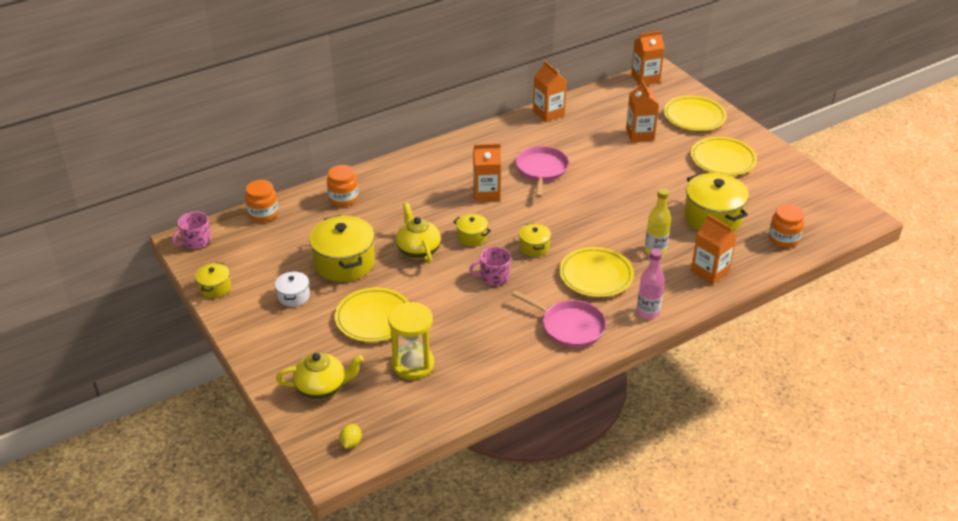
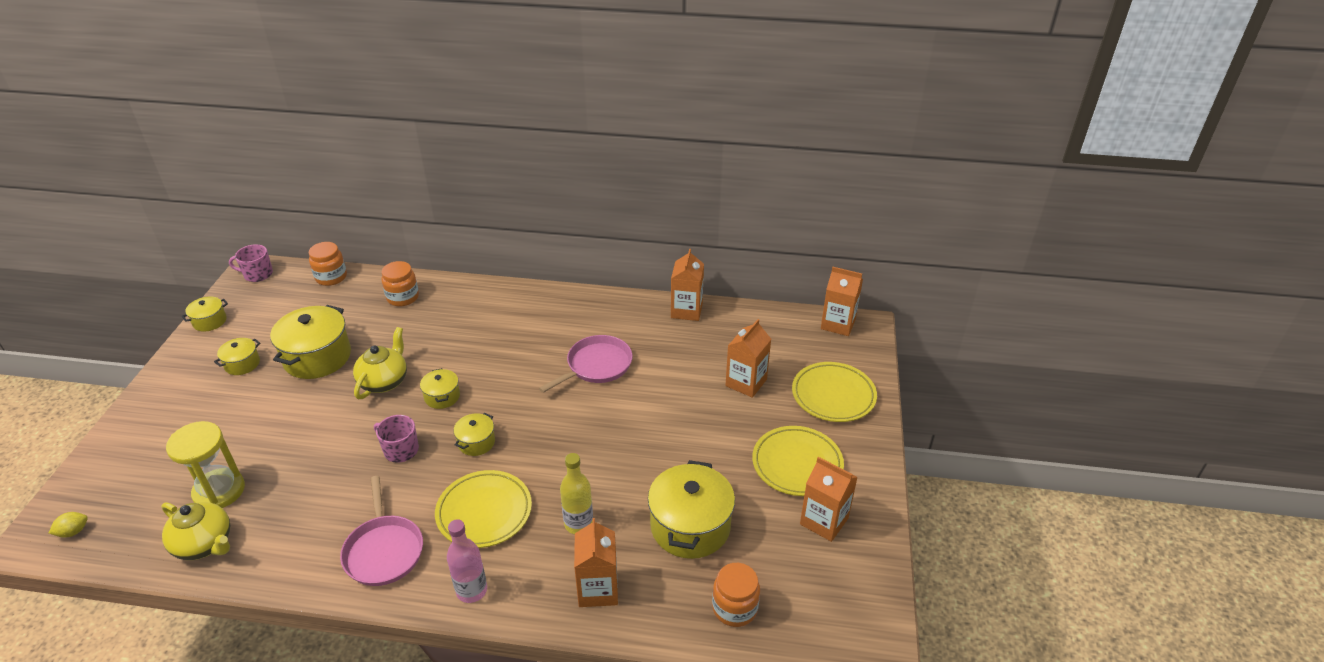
camera: 40 degrees right, 0 degrees up
white pot [275,271,310,307] -> yellow pot [214,338,261,375]
yellow teapot [276,352,364,399] -> yellow teapot moved to [161,502,230,560]
yellow plate [335,287,409,342] -> none
orange carton [473,144,501,202] -> orange carton moved to [800,457,858,542]

